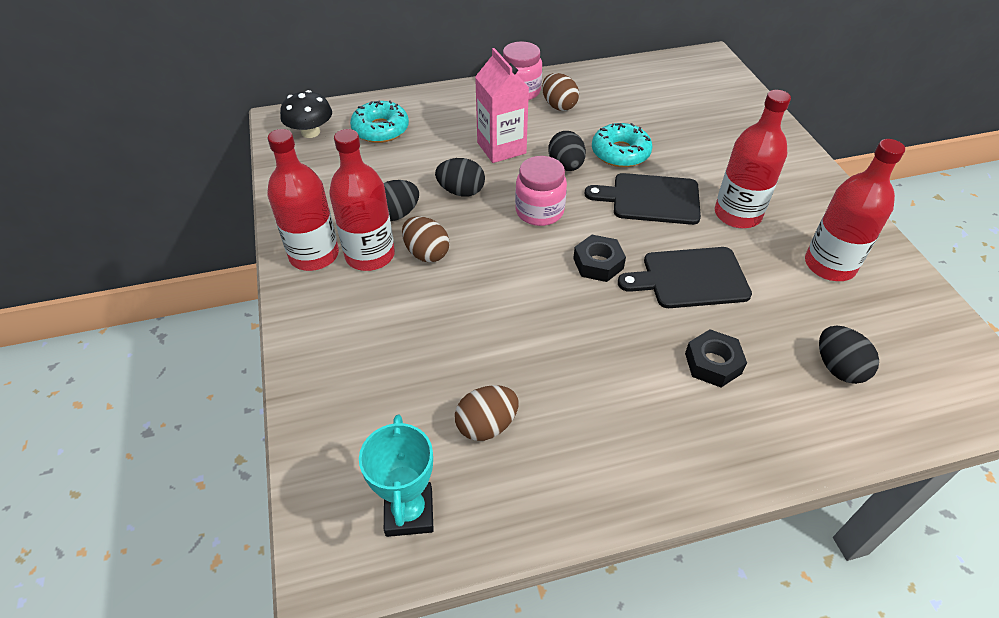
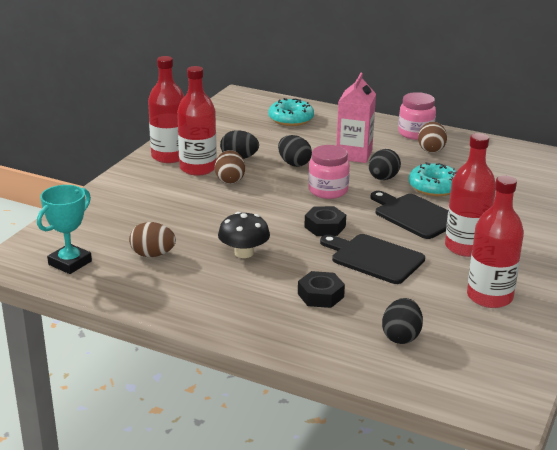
camera: 40 degrees right, 20 degrees down
black mushroom [280,90,332,138] -> black mushroom moved to [218,212,270,258]

